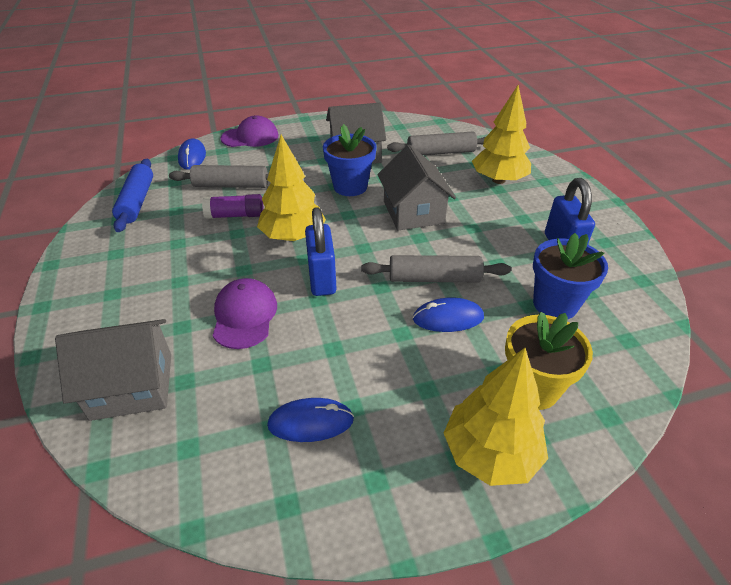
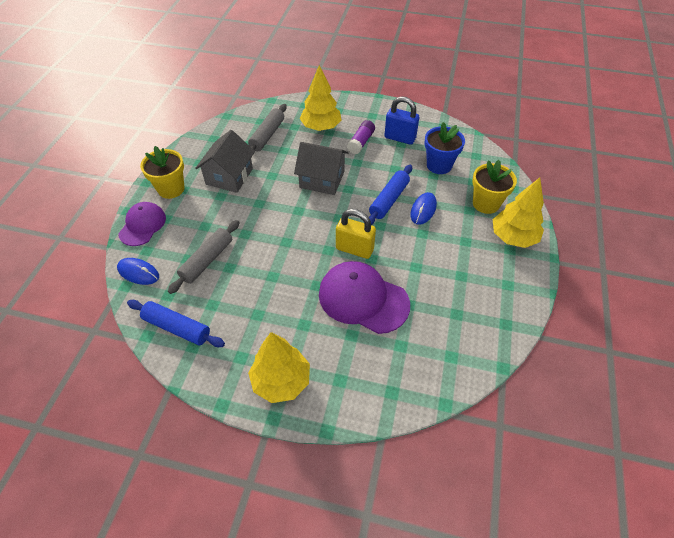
camera: 60 degrees left, 10 degrees up
grey house [55,319,171,421] -> none
purple glue stick [202,194,264,219] -> purple glue stick moved to [347,120,375,154]
purple cap [212,278,277,349] -> purple cap [319,261,410,334], size x1.58
yellow tree [257,135,326,241] -> yellow tree moved to [248,332,310,403]
blue mouse [267,398,354,442] -> none
blue padlock [305,207,337,296] -> yellow padlock [336,209,376,259]
blue flower pot [323,124,376,196] -> none
grey rolling pin [361,255,511,282] -> blue rolling pin [369,165,412,225]
none -> yellow flower pot [140,146,184,199]

